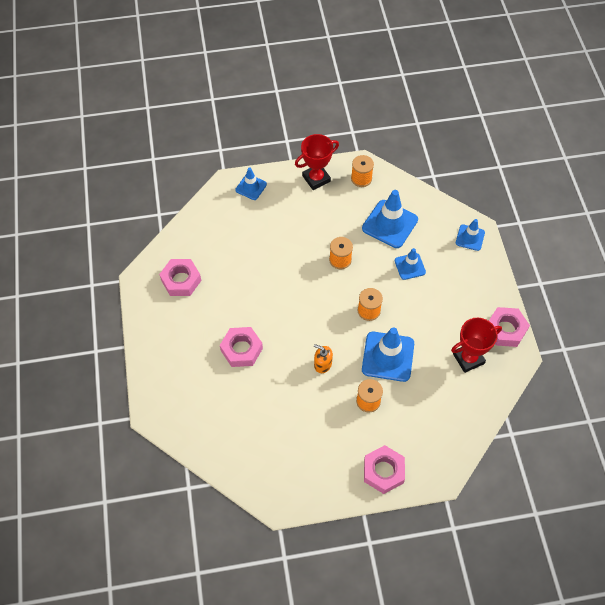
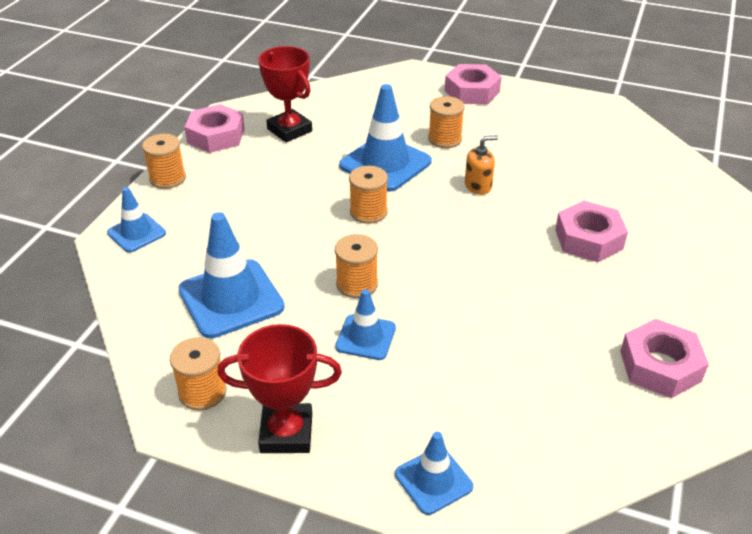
camera: 150 degrees left, 20 degrees down
orange soap dispenser [314,344,333,373] -> orange soap dispenser turned 75 degrees counterclockwise [465,135,498,194]
blue traffic cone [395,248,426,280] -> blue traffic cone moved to [335,289,396,360]
red trophy [451,318,502,373] -> red trophy turned 45 degrees clockwise [258,46,312,142]
none -> orange spool [142,134,186,189]

